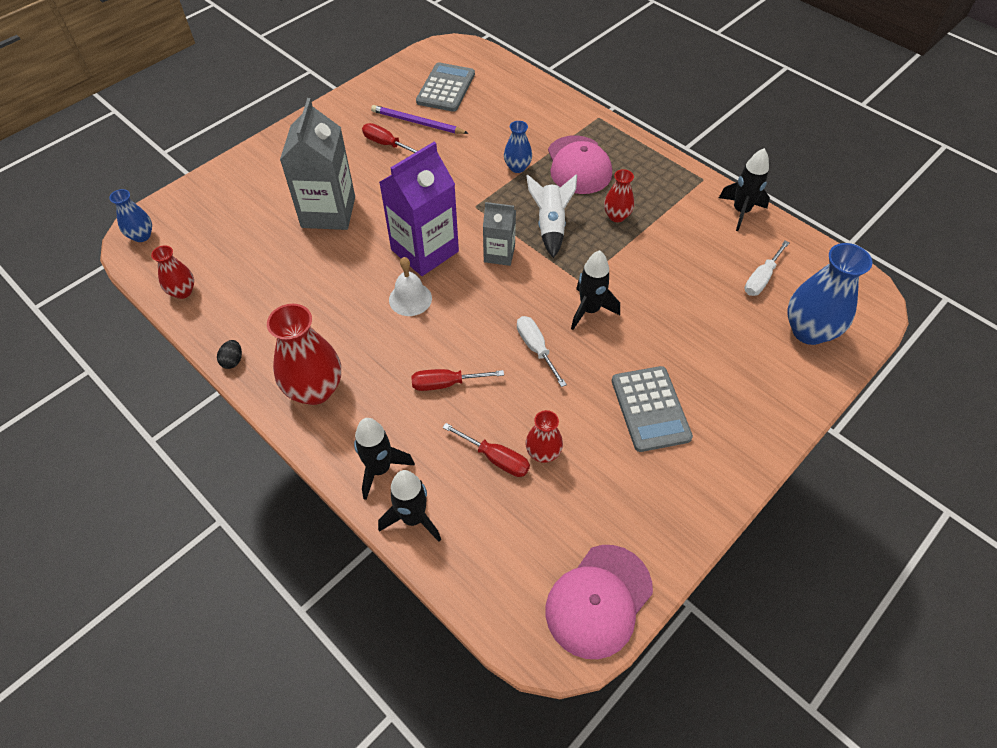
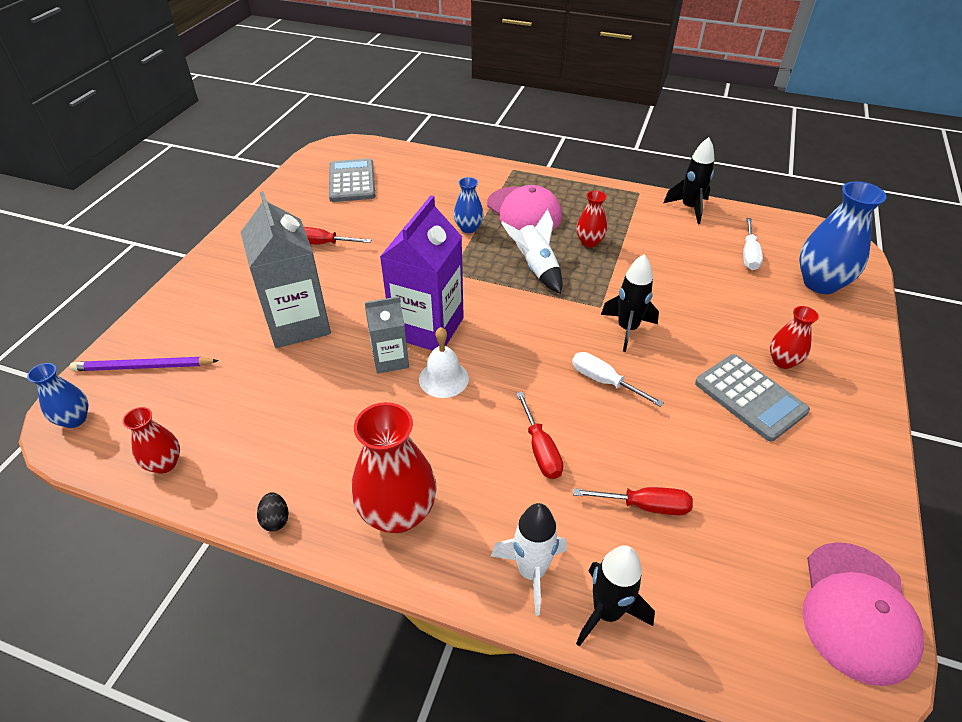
camera: 25 degrees left, 10 degrees down
black rocket [354,418,415,500] -> white rocket [491,503,567,616]
purple pencil [371,105,469,134] -> purple pencil moved to [70,357,219,371]
red screwdriver [411,369,504,391] -> red screwdriver turned 75 degrees counterclockwise [516,392,563,479]
grey carton [483,202,516,266] -> grey carton moved to [365,296,409,374]
red vase [525,410,563,463] -> red vase moved to [770,306,819,369]

